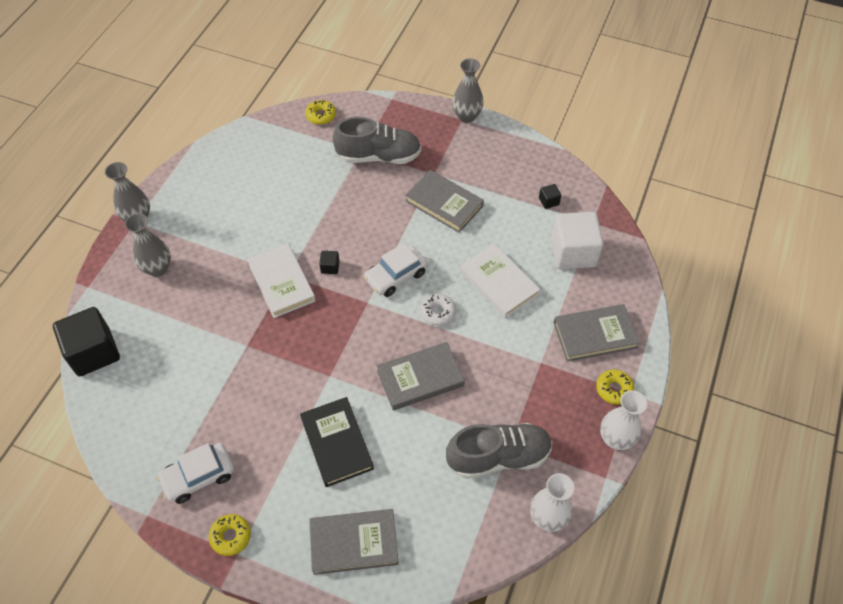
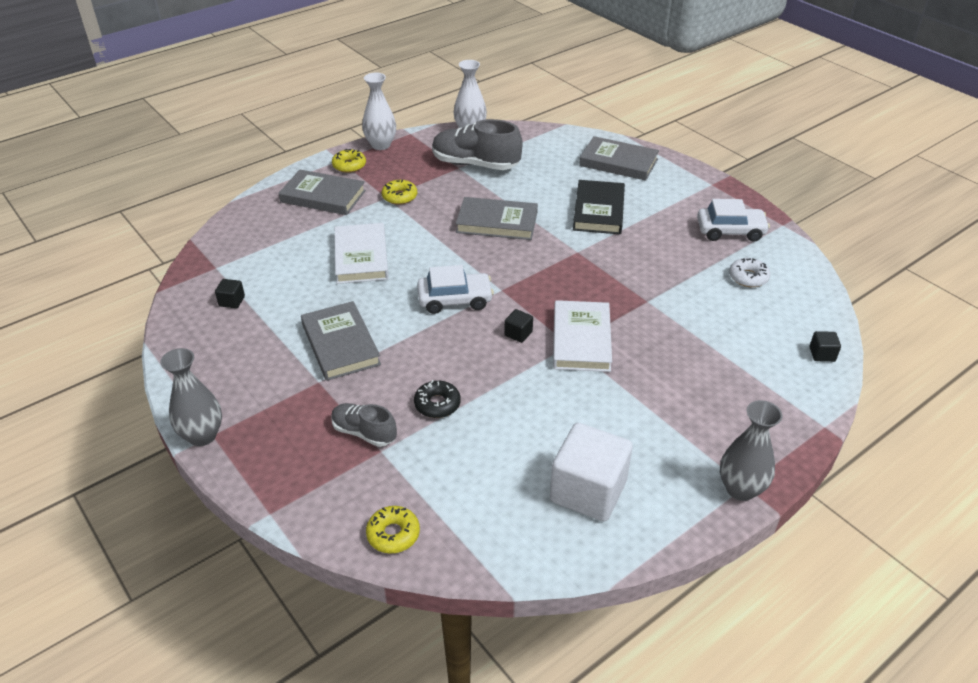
camera: 150 degrees left, 15 degrees down
black cube [53,307,120,376] -> black cube [809,331,841,362], size x0.42
grey vase [125,213,171,277] -> none
yellow donut [209,514,251,556] -> yellow donut moved to [382,180,417,205]
grey shoe [332,117,421,164] -> grey shoe [332,403,397,447], size x0.57
white donut [421,294,456,326] -> white donut moved to [729,258,770,287]
white cube [551,212,604,269] -> white cube moved to [550,423,633,522]
none -> black donut [414,380,461,418]

